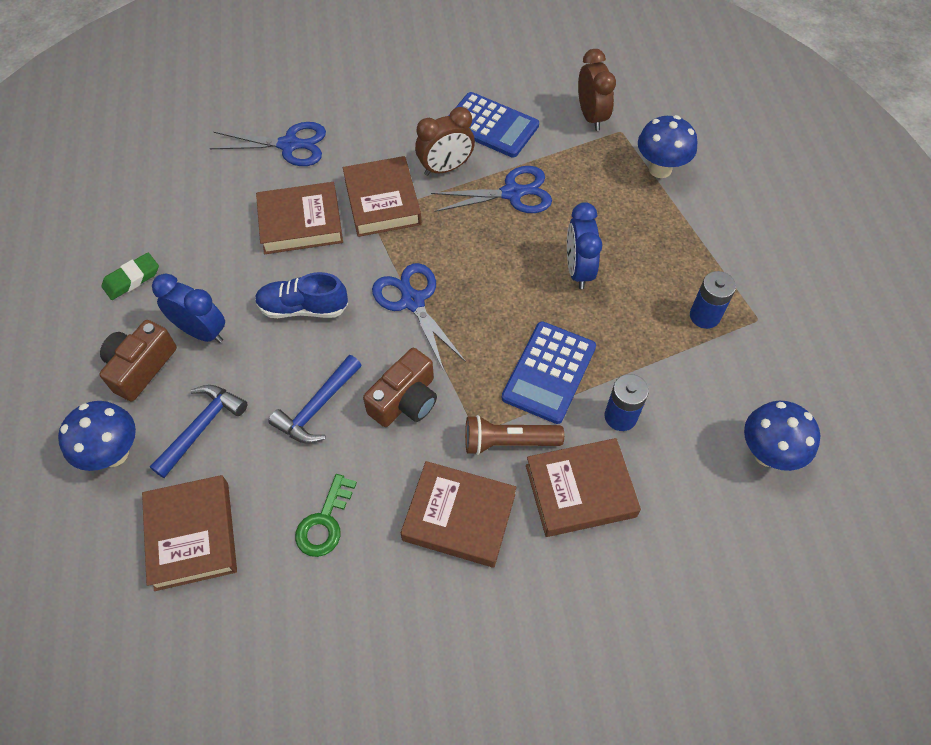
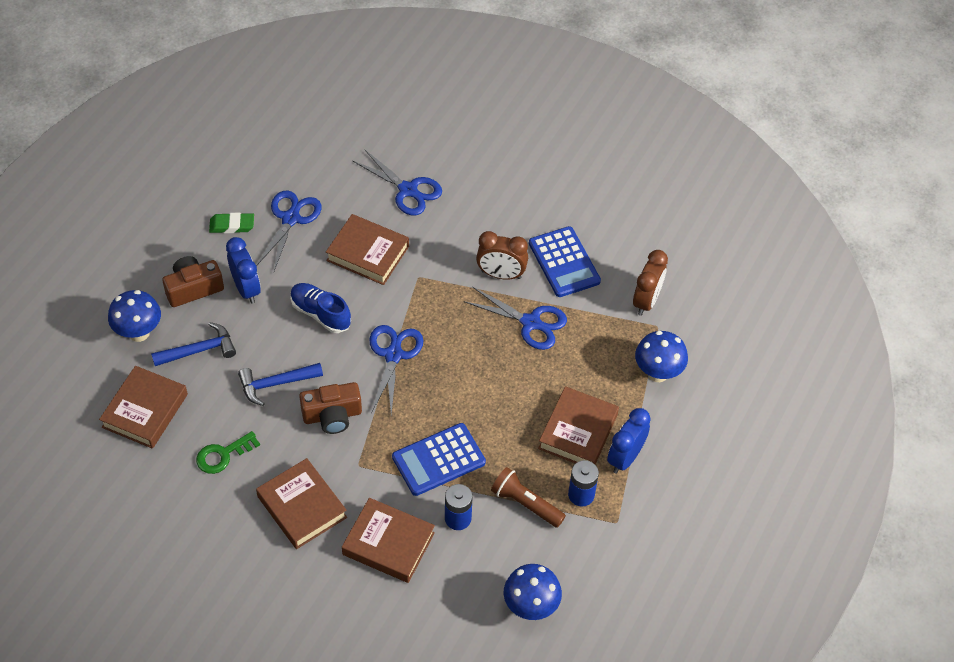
camera: 35 degrees right, 5 degrees down
brown book [343,156,422,237] -> brown book moved to [538,386,619,464]
brown flashlight [465,415,564,455] -> brown flashlight moved to [491,467,566,528]
blue clock [567,202,602,289] -> blue clock moved to [607,408,651,473]
none -> blue scissors [256,190,322,271]

